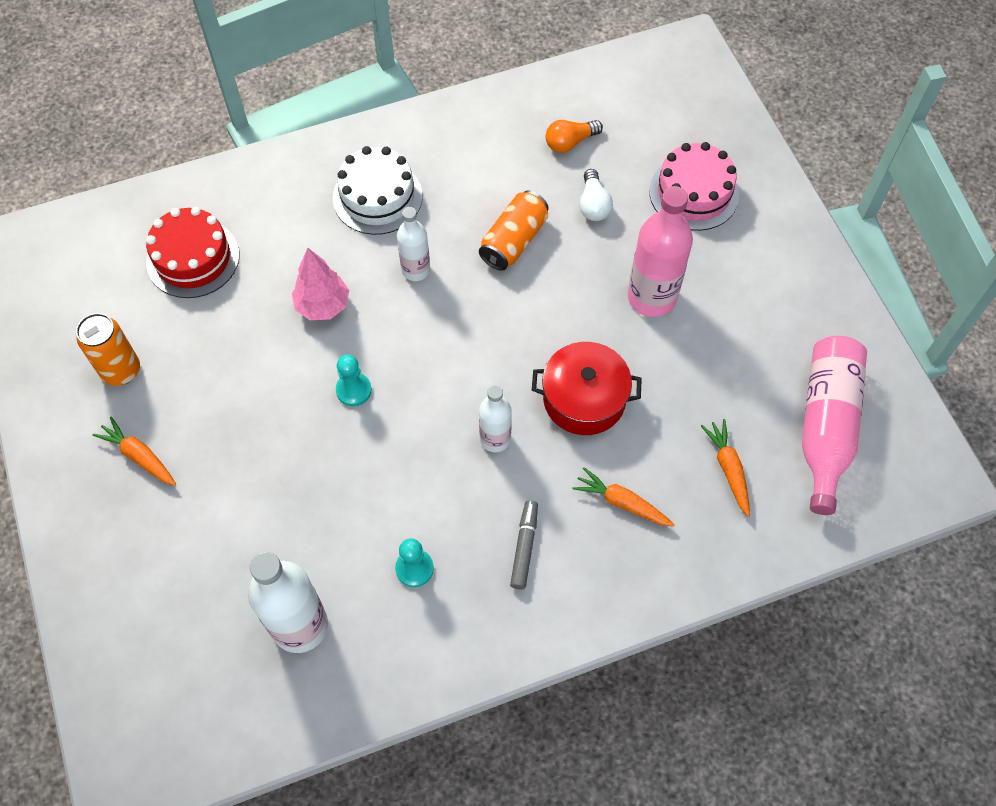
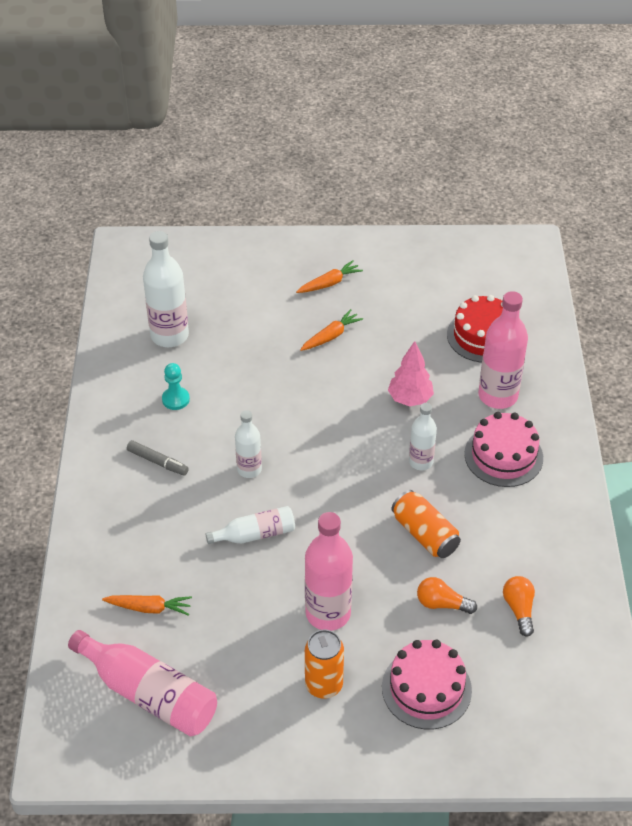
camera: 110 degrees right, 15 degrees down
orange can [76,313,140,386] -> orange can moved to [305,630,344,699]
white cake [333,146,422,235] -> pink cake [464,412,543,487]
turquoise pawn [336,354,372,406] -> none
red pot [532,342,642,435] -> white bottle [205,506,295,544]
orange carrot [573,467,675,527] -> orange carrot moved to [300,309,363,351]
white light bulb [579,169,613,221] -> orange light bulb [417,577,477,614]
none -> pink bottle [478,291,528,409]

